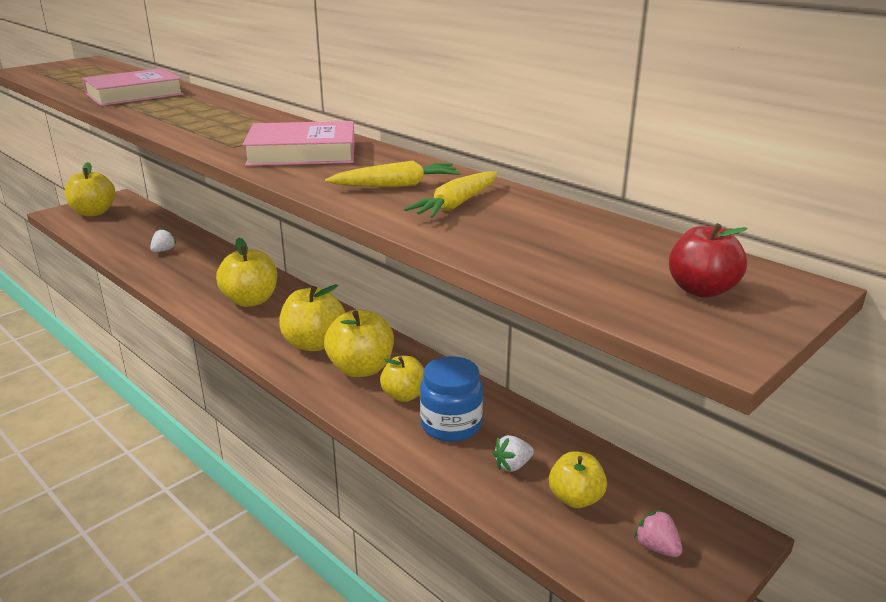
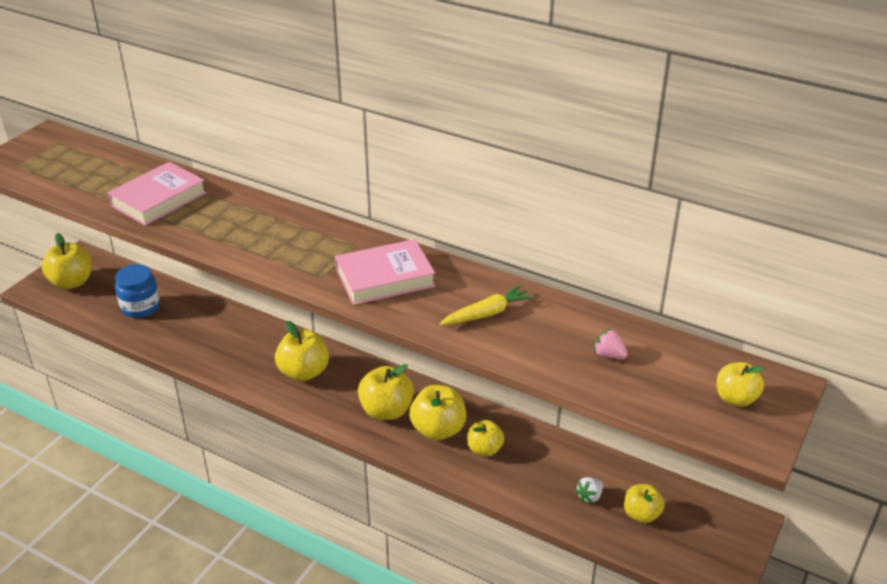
camera: 15 degrees left, 10 degrees up
white strawberry [150,228,177,252] -> none
yellow carrot [404,171,498,218] -> none
blue jar [420,356,483,442] -> blue jar moved to [115,264,160,318]
pink strawberry [634,510,682,557] -> pink strawberry moved to [593,329,628,359]
red apple [669,223,747,298] -> yellow apple [717,362,764,407]

